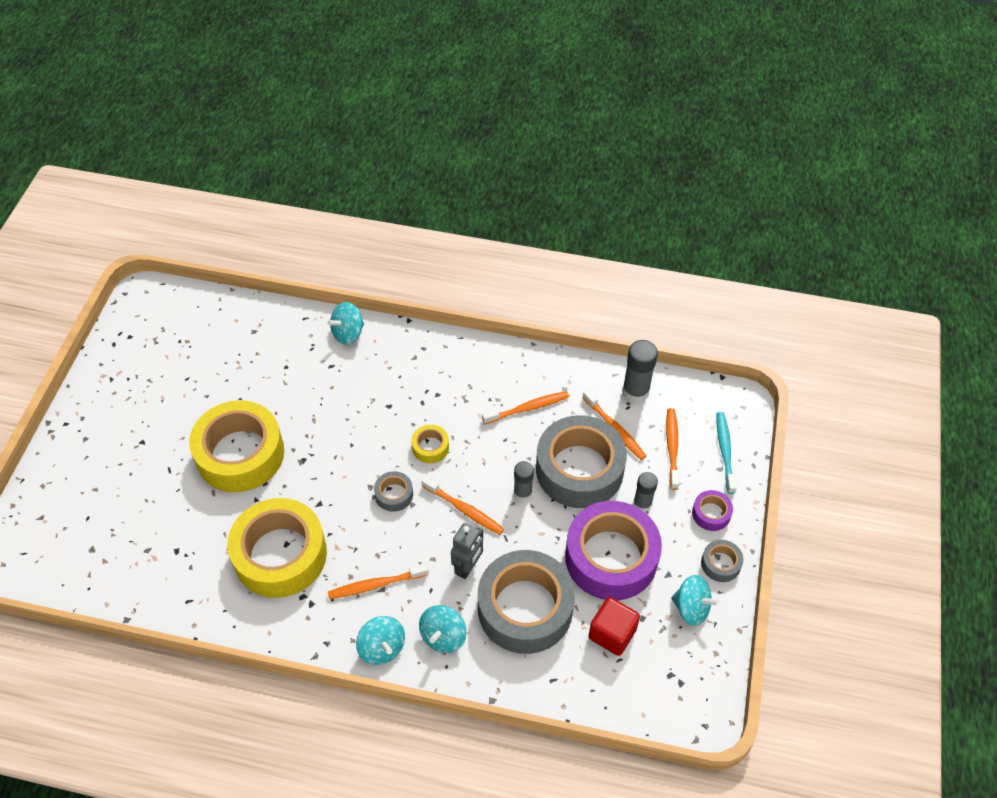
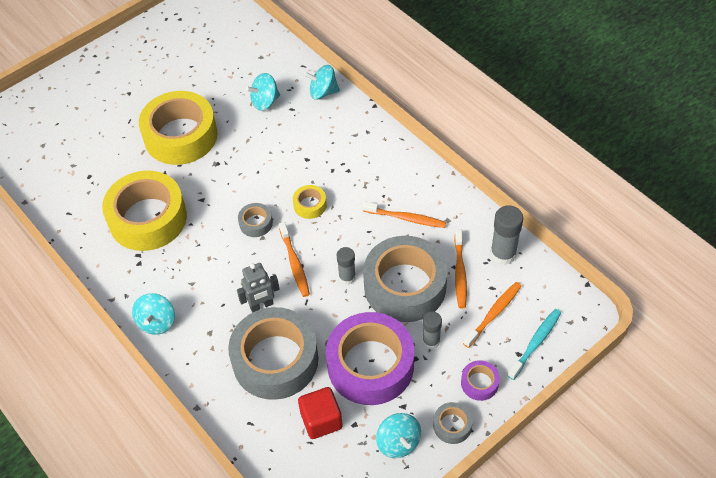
camera: 40 degrees right, 0 degrees up
orange toothbrush [328,564,429,599] -> none
turquoise spinning top [419,605,466,653] -> turquoise spinning top moved to [246,73,280,111]

